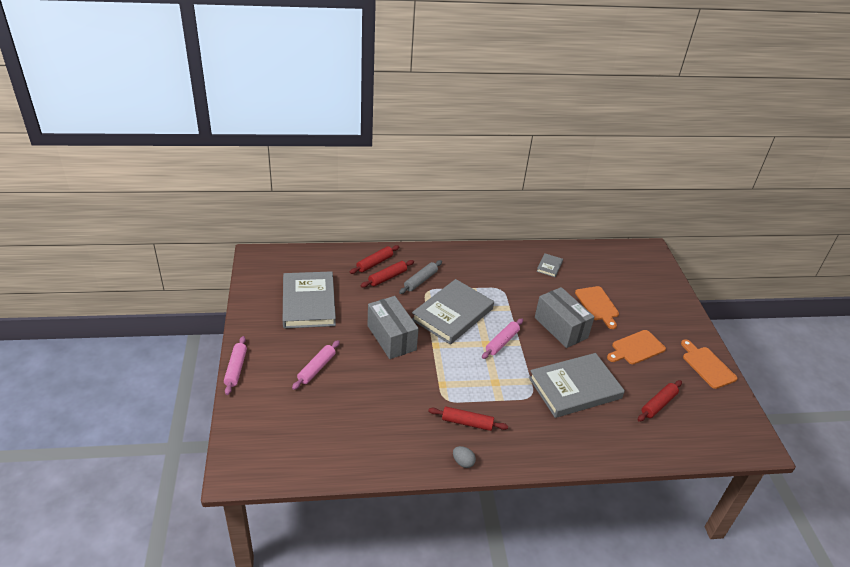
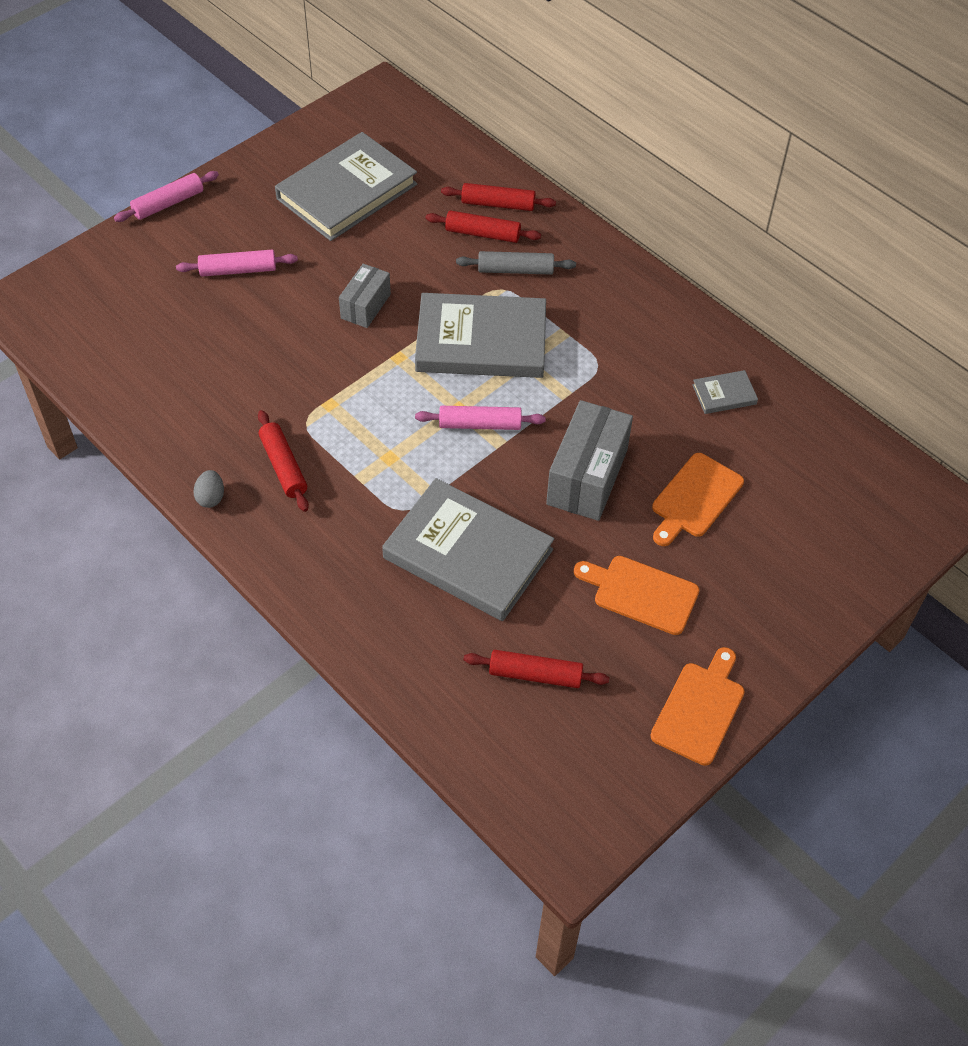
camera: 55 degrees right, 15 degrees up
grey box [368,296,419,359] -> grey box [339,264,391,328], size x0.59

